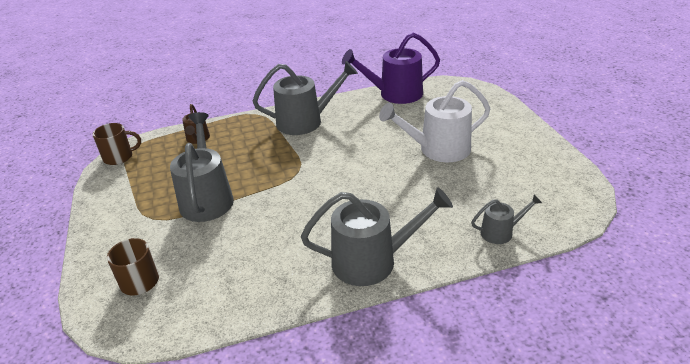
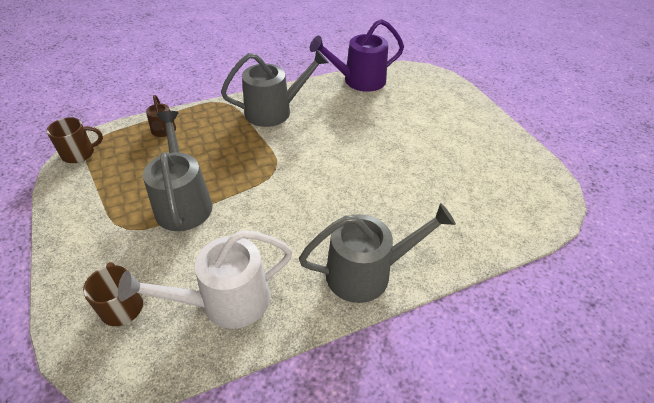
camera: 10 degrees left, 10 degrees up
white watering can [379,80,491,162] -> white watering can moved to [118,230,293,329]
grey watering can [471,194,542,244] -> none

